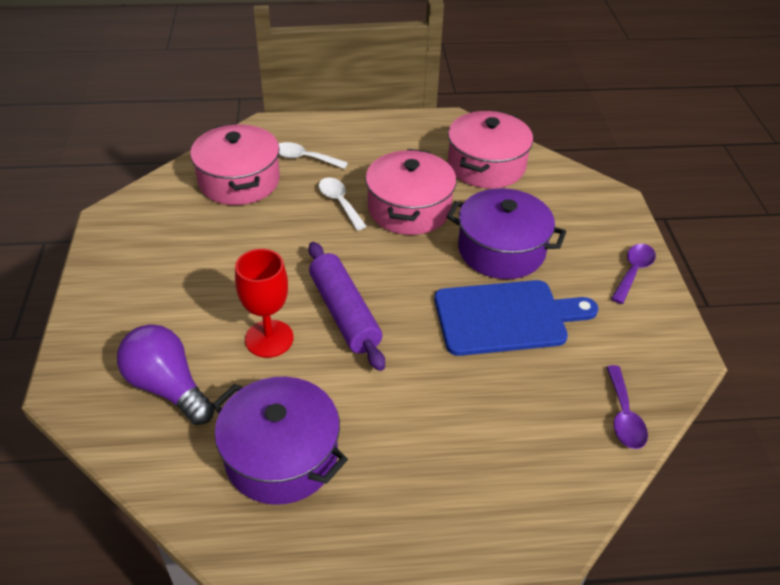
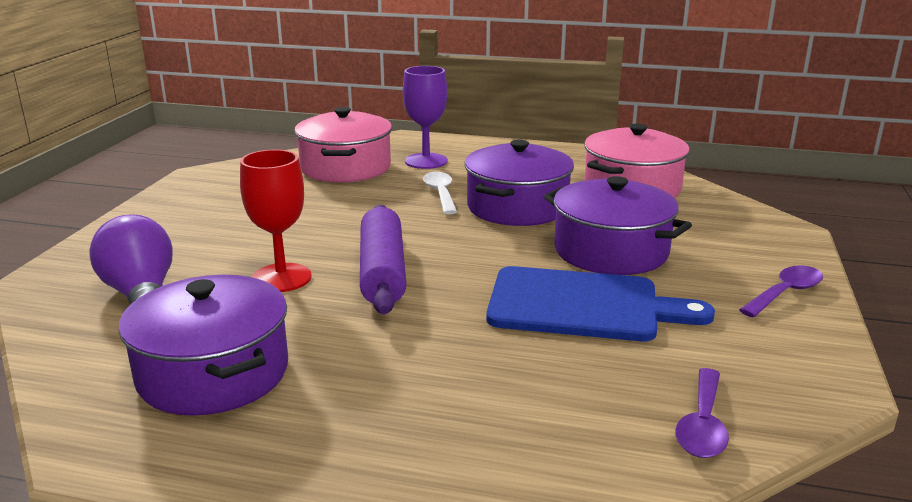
camera: 20 degrees right, 20 degrees down
white spoon [279,142,348,169] -> purple goblet [403,66,448,169]
pink pot [365,149,457,235] -> purple pot [465,140,574,226]

